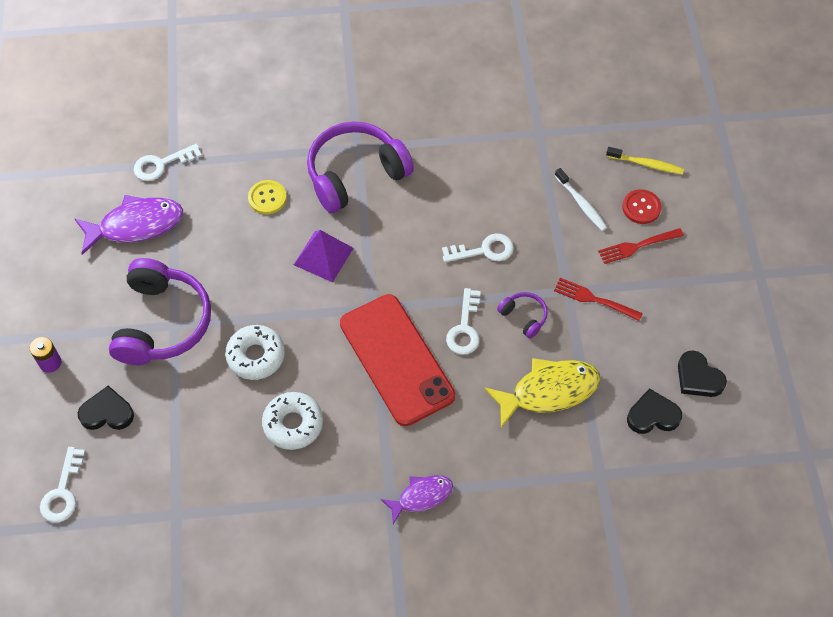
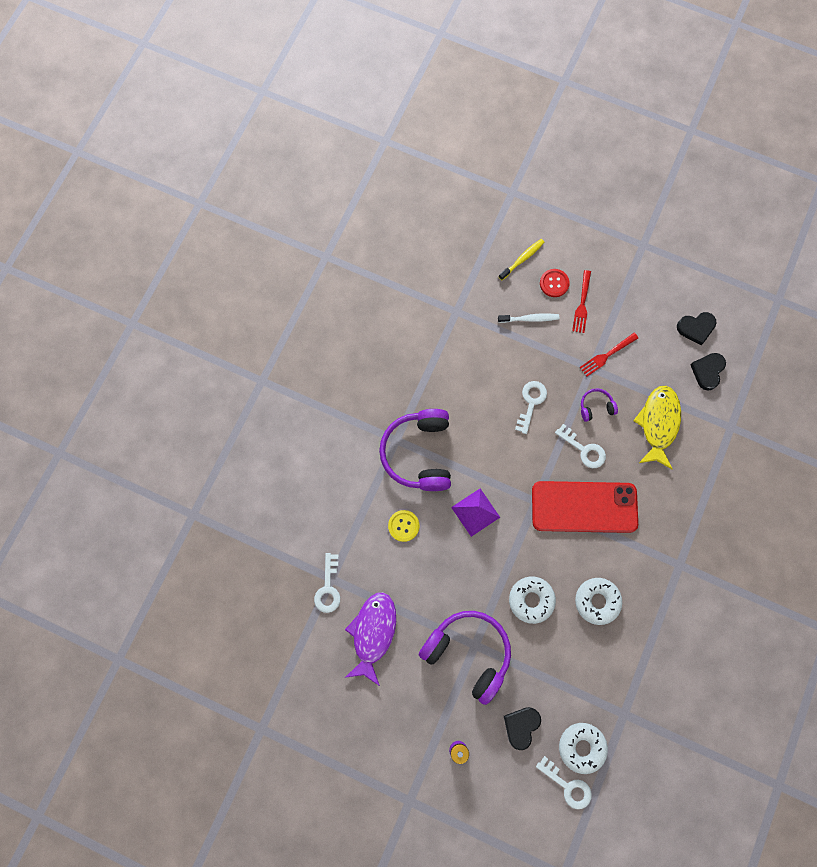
camera: 60 degrees left, 15 degrees up
purple fish [381,475,453,524] -> none
none -> white donut [559,723,608,774]

